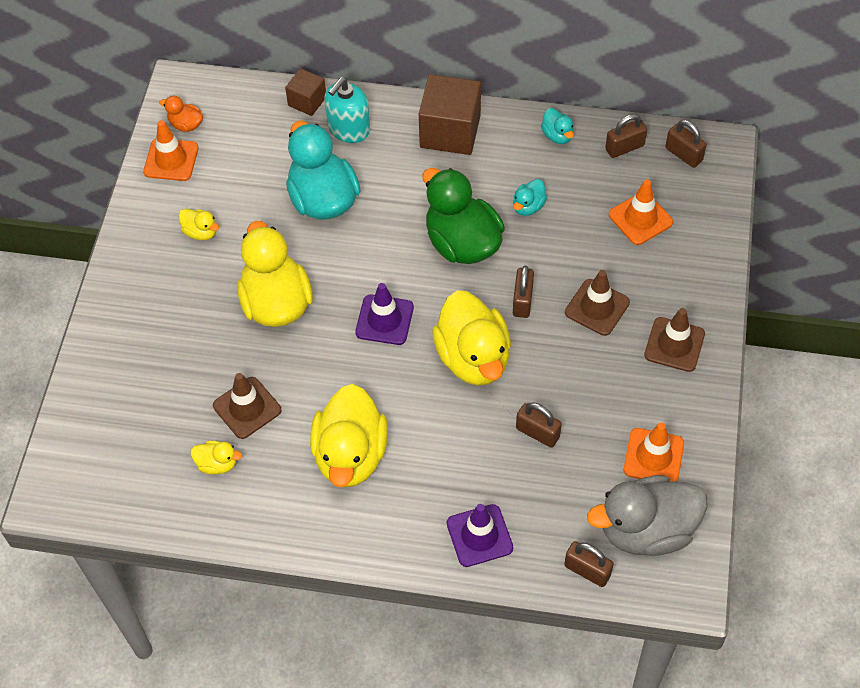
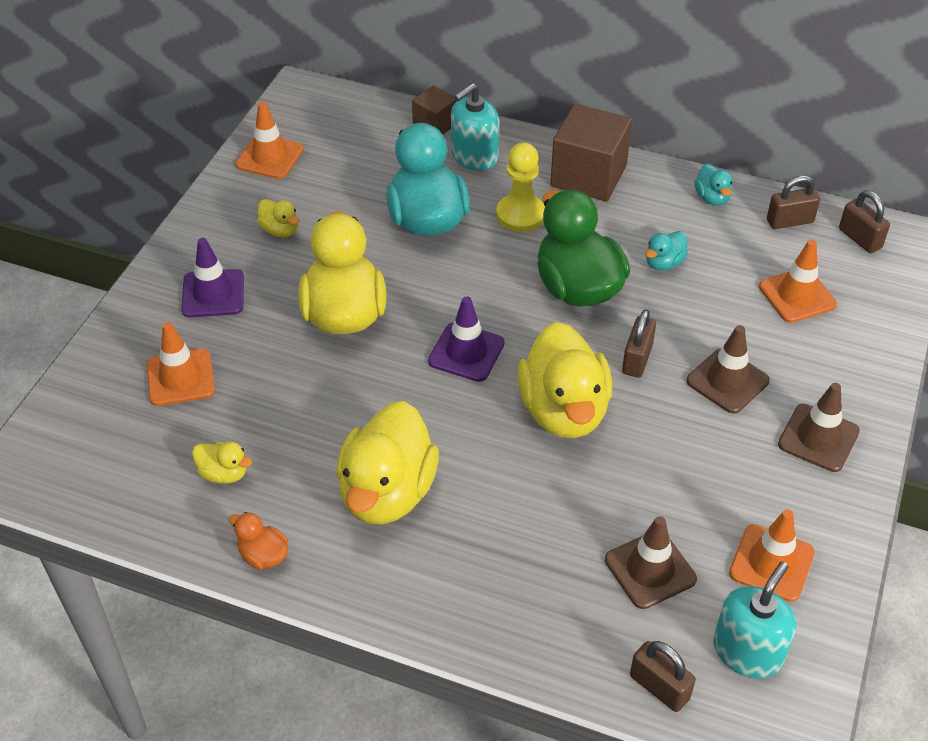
camera: 10 degrees right, 10 degrees down
orange duck [159,96,203,132] -> orange duck moved to [229,512,288,570]
brown traffic cone [213,373,281,439] -> brown traffic cone moved to [605,516,697,609]
purple traffic cone [447,504,513,567] -> purple traffic cone moved to [181,238,244,318]
brown padlock [516,402,562,448] -> none
grey duck [587,475,708,556] -> turquoise soap dispenser [713,561,796,678]
none -> orange traffic cone [146,322,215,406]
none -> yellow pawn [496,142,545,232]

